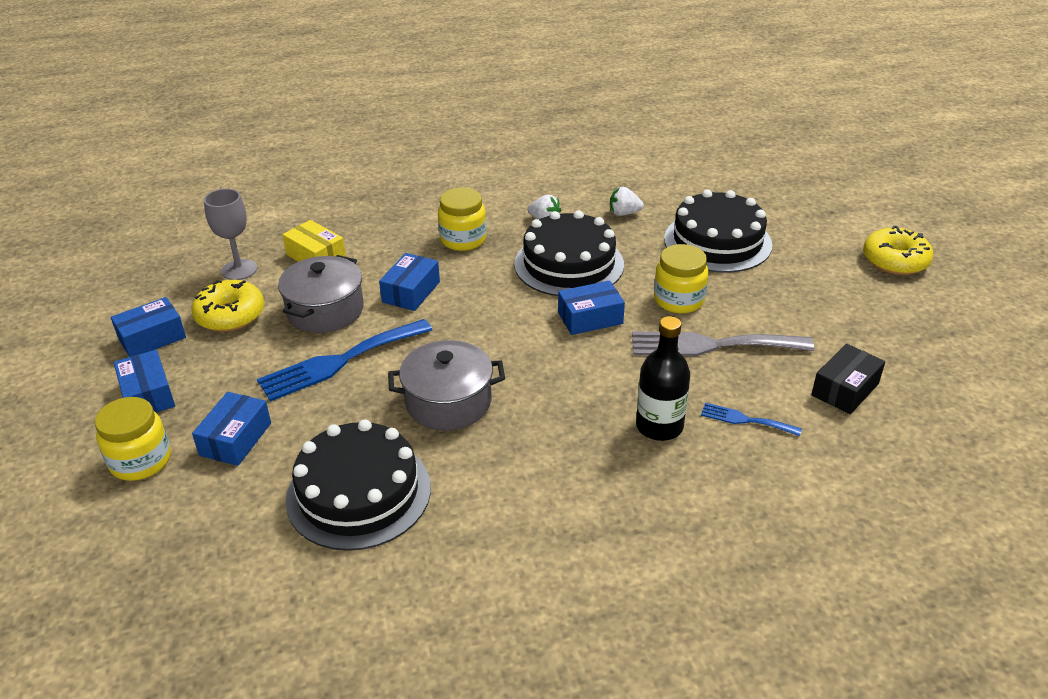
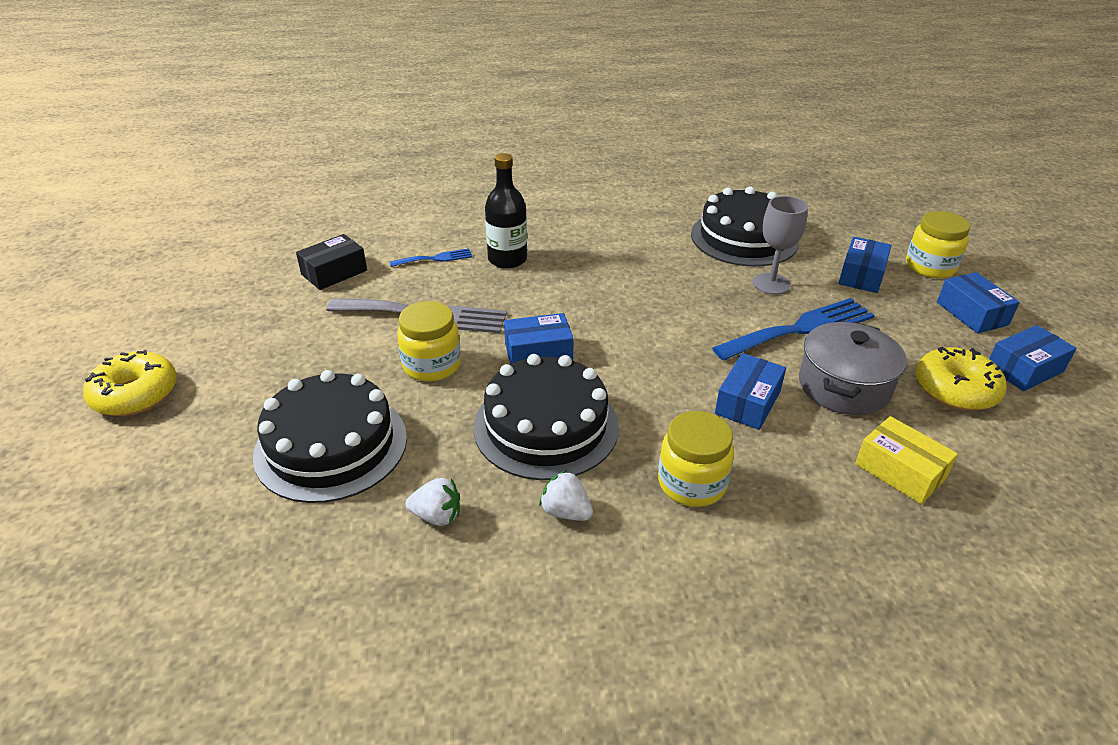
camera: 175 degrees left, 0 degrees up
grey goblet [204,189,257,280] -> grey goblet moved to [753,196,808,295]
grey pot [388,340,505,431] -> none
blue fork [701,403,802,436] -> blue fork turned 45 degrees counterclockwise [389,248,472,267]

